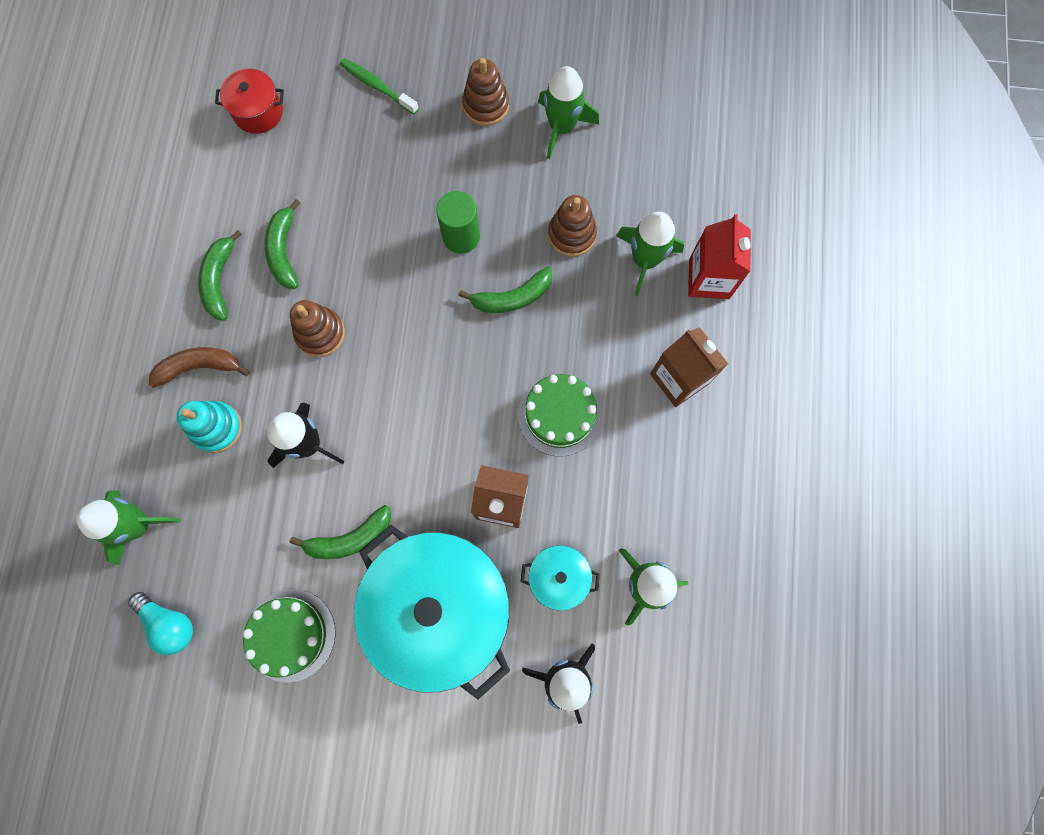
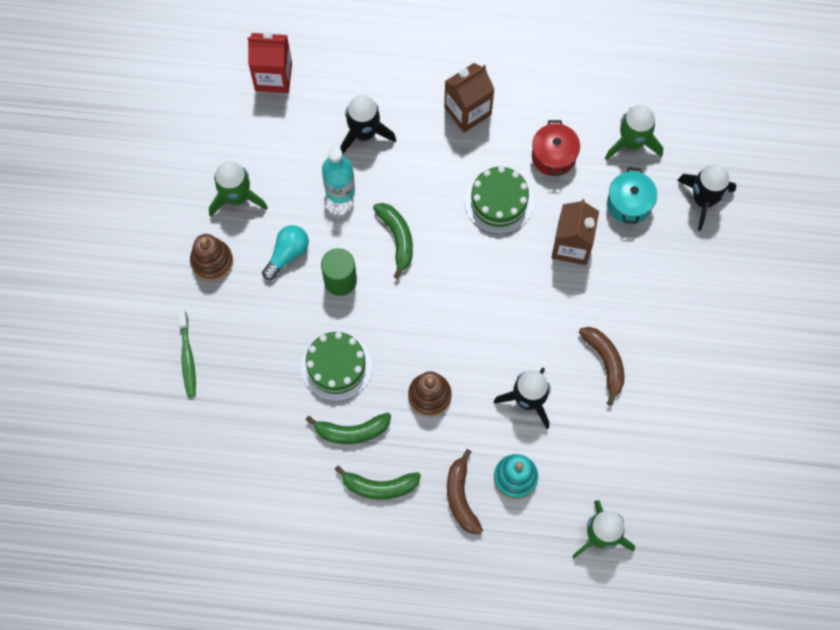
camera: 90 degrees left, 5 degrees down
turquoise light bulb [128,592,193,655] -> turquoise light bulb moved to [262,225,309,280]
red pot [215,69,284,134] -> red pot moved to [532,120,580,176]
green cake [243,589,336,683] -> green cake moved to [301,332,372,401]
green banana [290,505,391,559] -> brown banana [579,327,624,406]
green toothbrush [340,58,419,114] -> green toothbrush turned 45 degrees counterclockwise [178,310,196,397]
turquoise pot [354,525,510,699] -> none
brown stacking toy [548,195,597,257] -> turquoise bottle [322,147,355,203]
green rocket [616,212,684,296] -> black rocket [340,95,396,155]
red carton [688,214,751,299] -> red carton moved to [248,32,292,93]

